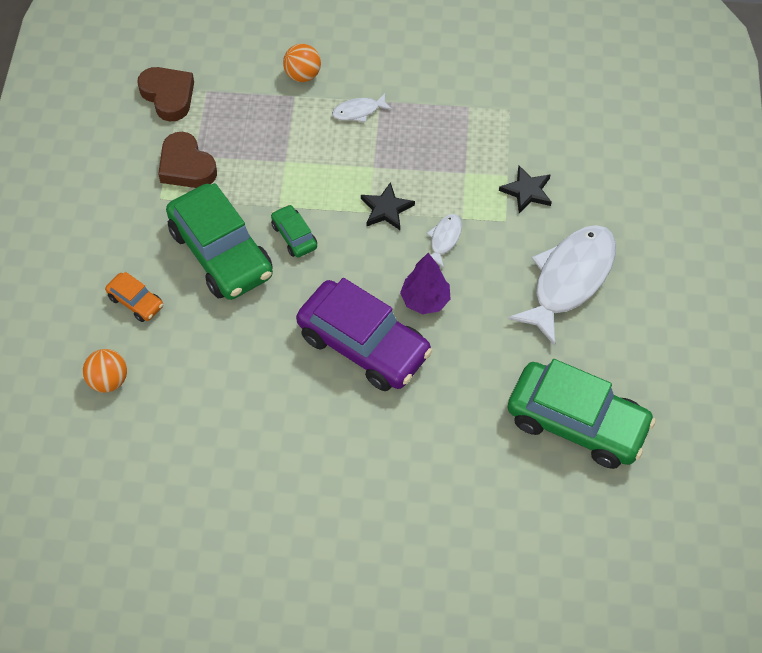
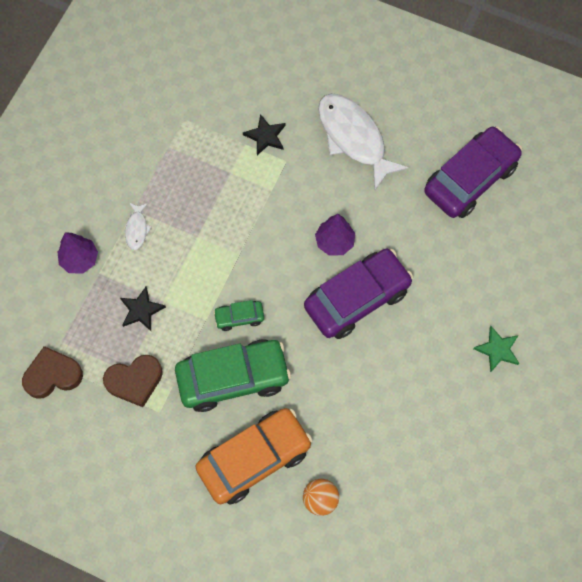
camera: 70 degrees left, 10 degrees up
orange car [105,272,163,322] -> orange car [196,408,313,504], size x2.20
orange ball [283,44,321,82] -> purple tree [58,232,98,273]
black star [361,182,415,230] -> black star moved to [120,287,166,331]
white fish [427,214,462,268] -> none
green car [507,359,656,469] -> purple car [424,126,522,218]
none -> green star [473,326,520,373]

